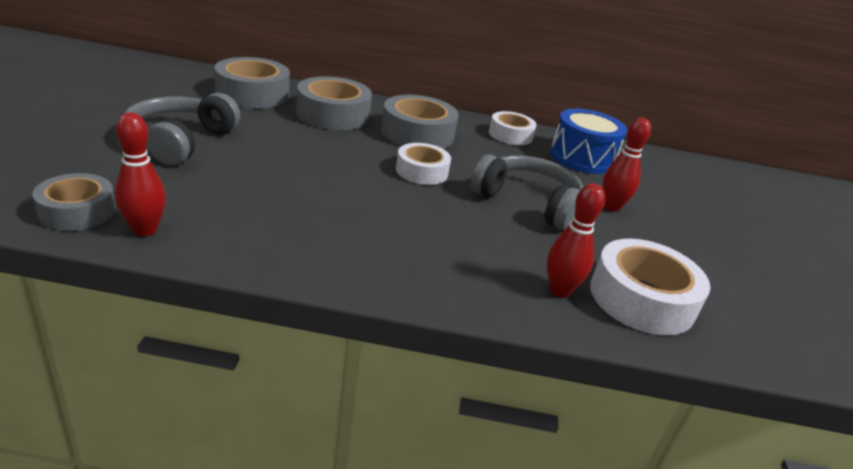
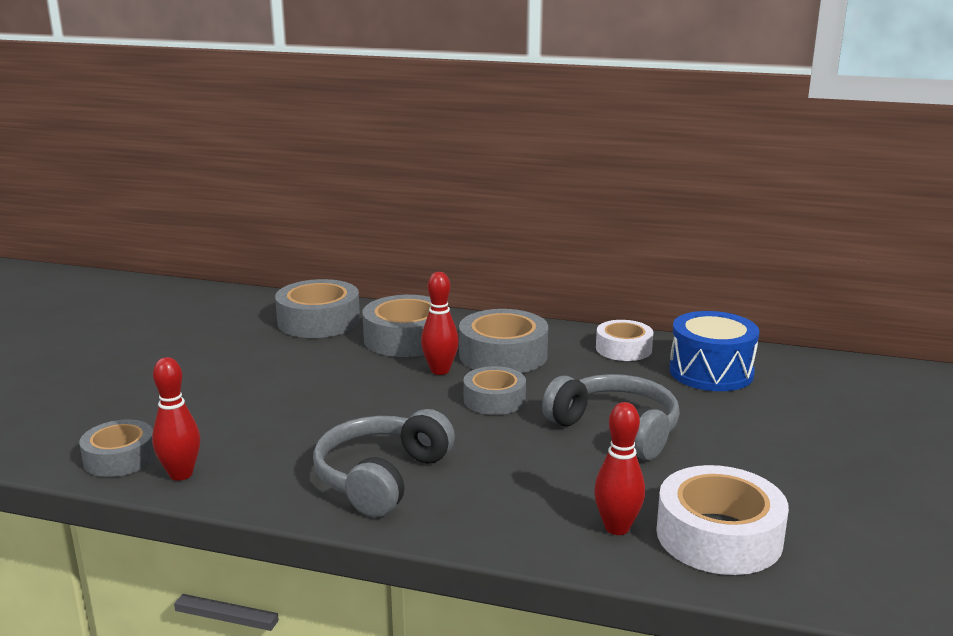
camera: 15 degrees right, 10 degrees down
grey headphones [125,93,240,166] -> grey headphones moved to [313,409,455,517]
white tape [396,143,451,185] -> grey tape [464,366,526,415]
red bowling pin [603,118,651,212] -> red bowling pin moved to [421,272,459,375]

